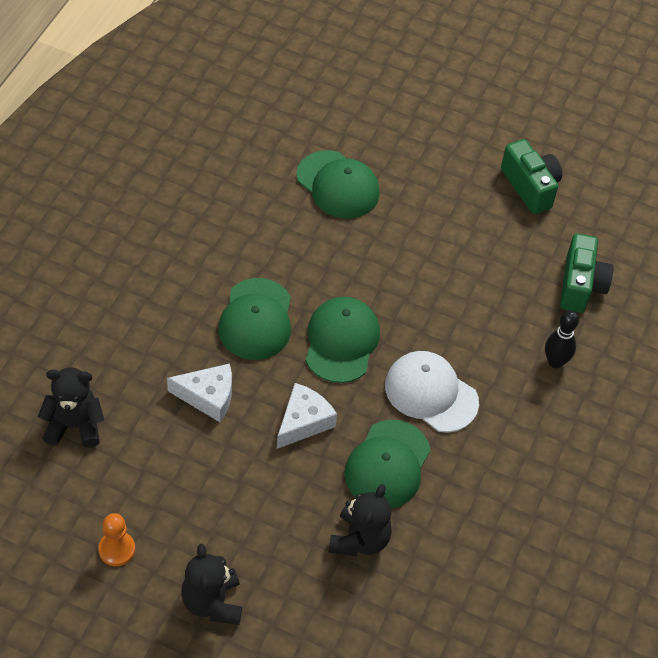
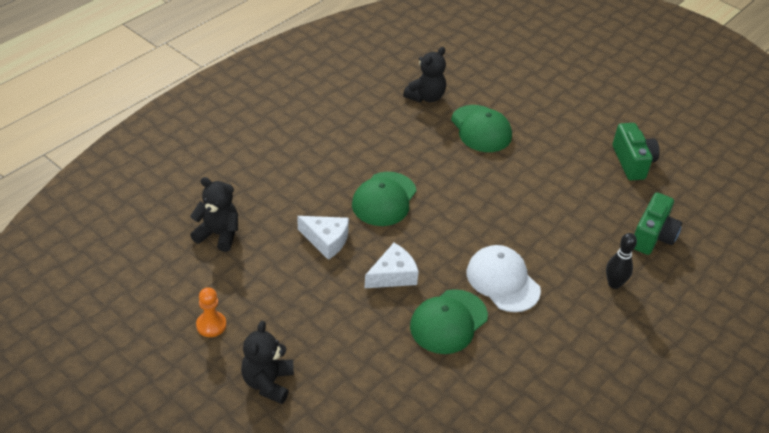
camera: 20 degrees right, 10 degrees down
green cap [306,297,380,383] -> none
black teddy bear [328,484,392,557] -> black teddy bear moved to [403,47,446,103]

